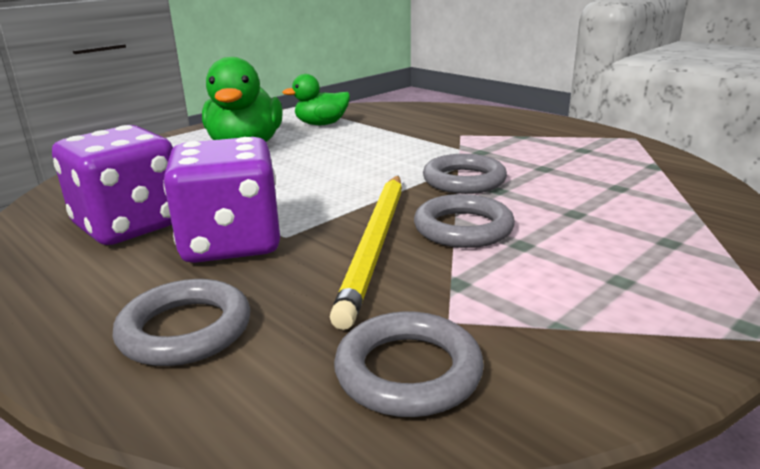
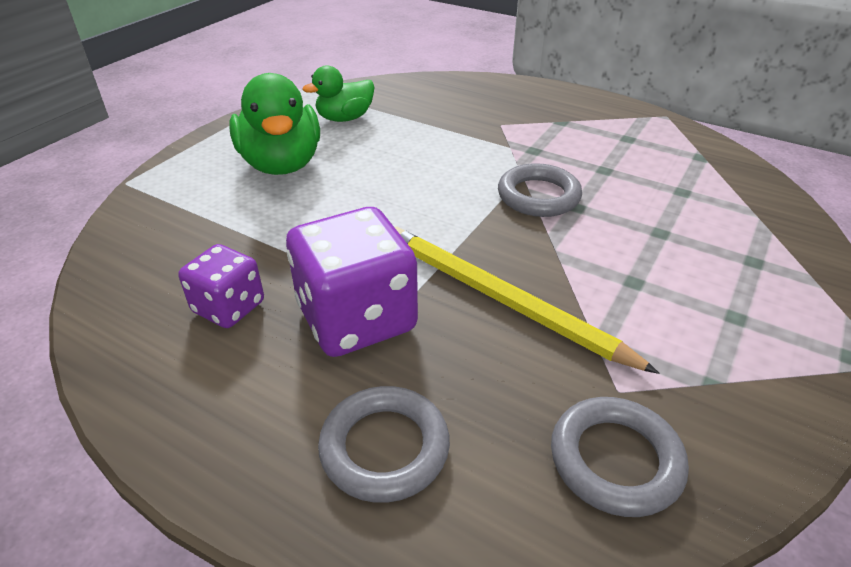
camera: 15 degrees left, 15 degrees up
purple dice [52,125,173,245] -> purple dice [178,244,264,328], size x0.58
yellow pencil [330,176,402,330] -> yellow pencil turned 135 degrees clockwise [395,227,659,374]
grey ring [414,194,515,248] -> none

